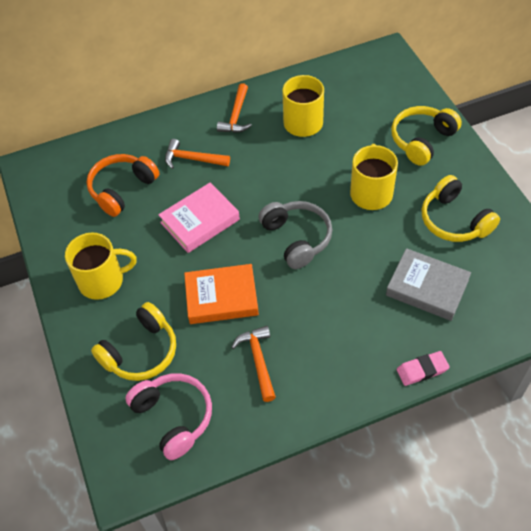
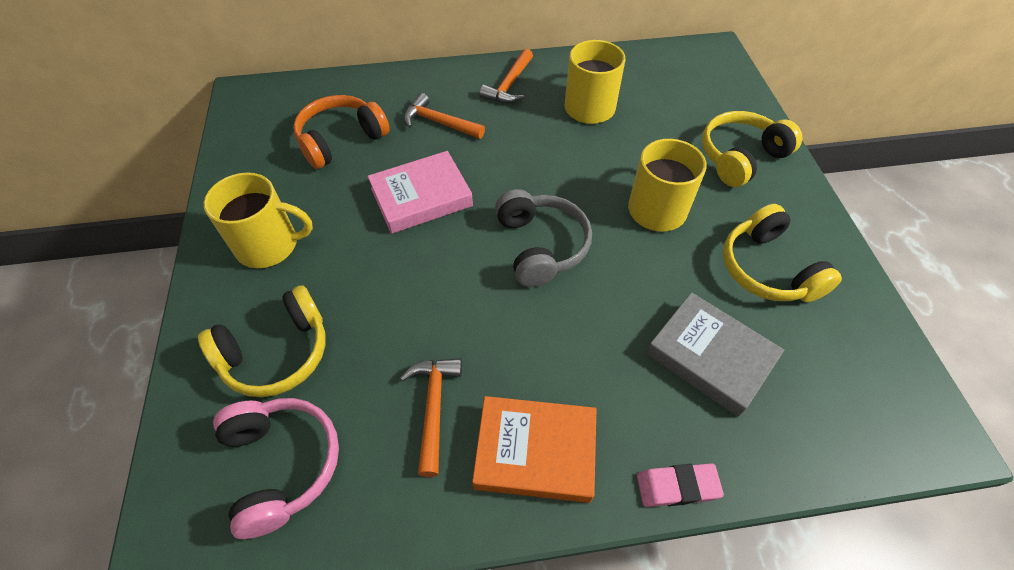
camera: 10 degrees right, 0 degrees up
orange book [184,264,259,324] -> orange book moved to [472,396,597,503]

